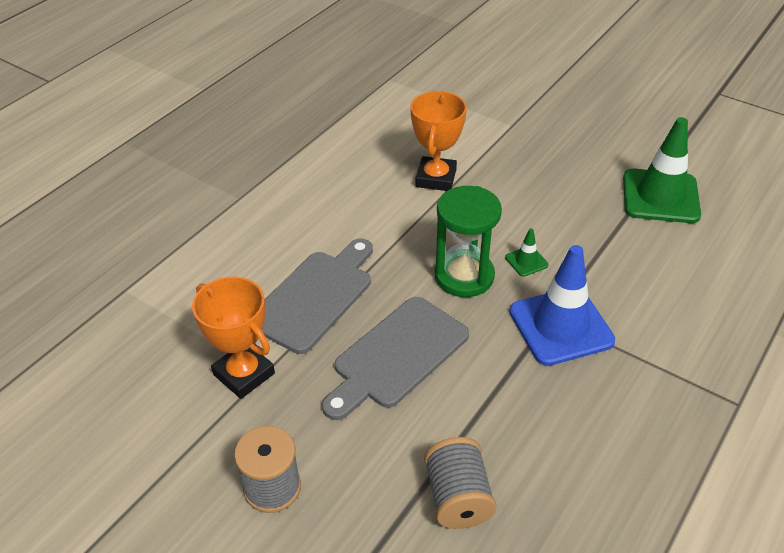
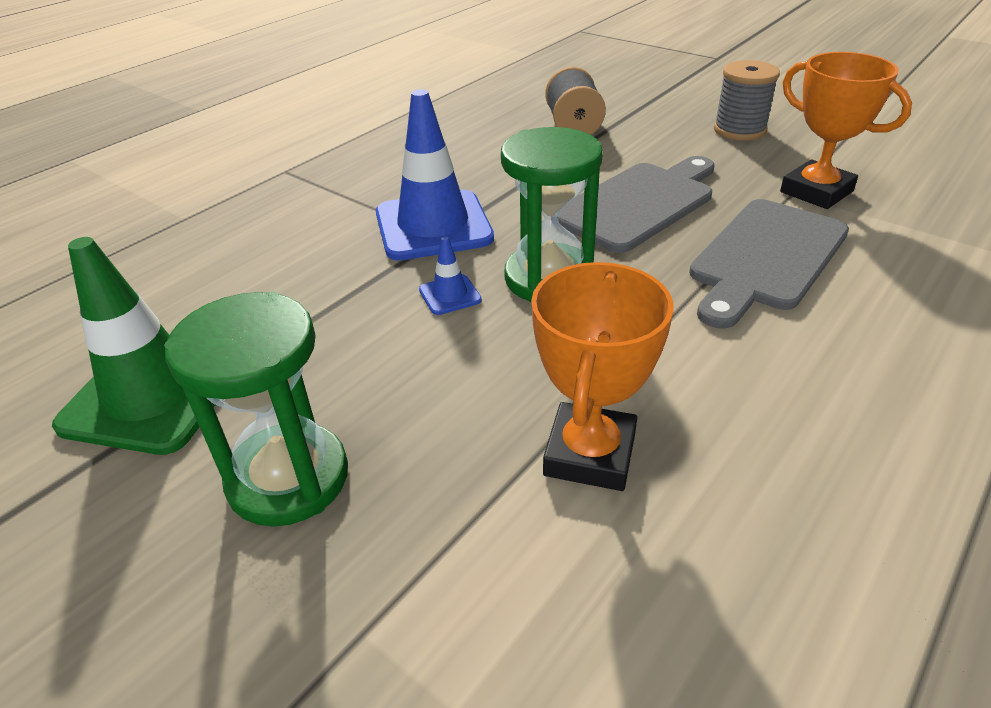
camera: 175 degrees left, 5 degrees down
green traffic cone [505,228,548,277] -> blue traffic cone [419,236,482,315]
none -> green hourglass [164,292,348,527]

